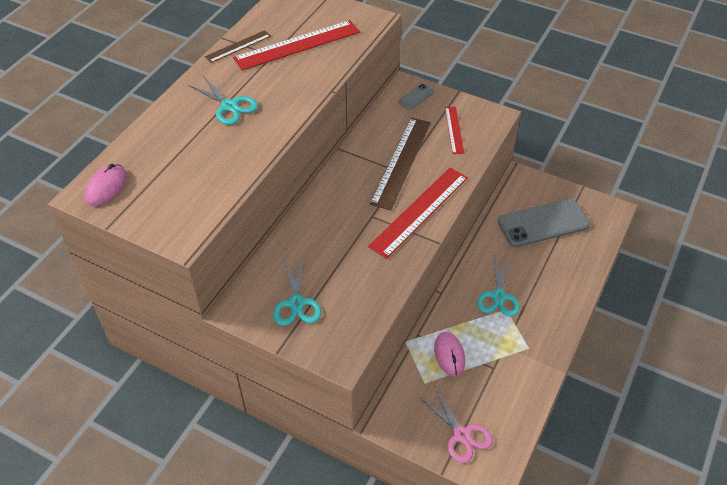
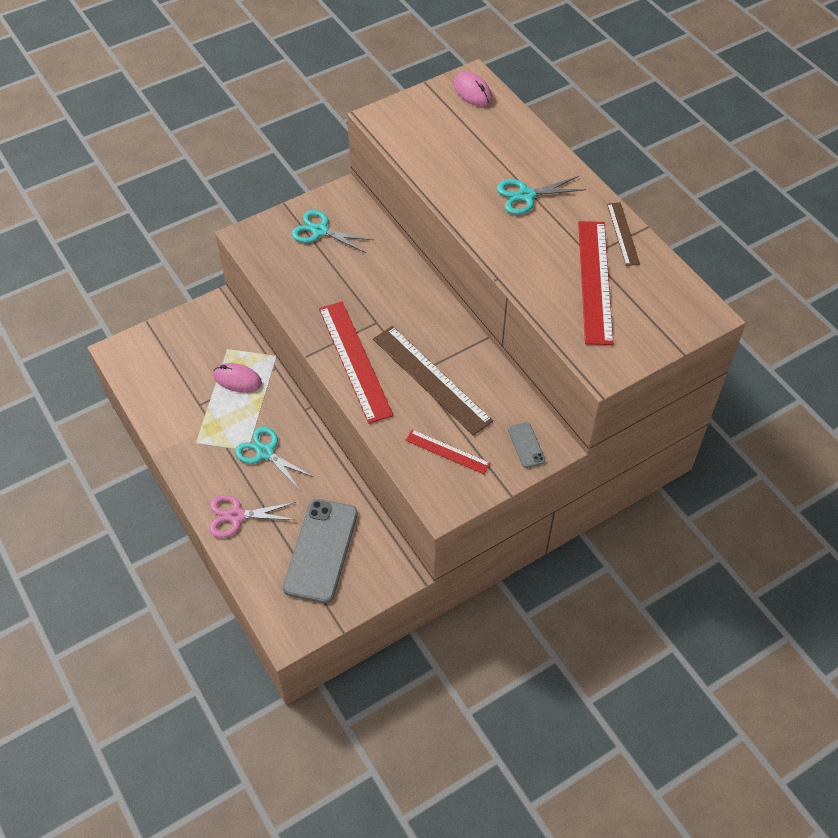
camera: 120 degrees right, 5 degrees up
pink scissors [419,387,493,463] -> pink scissors moved to [209,495,296,538]

